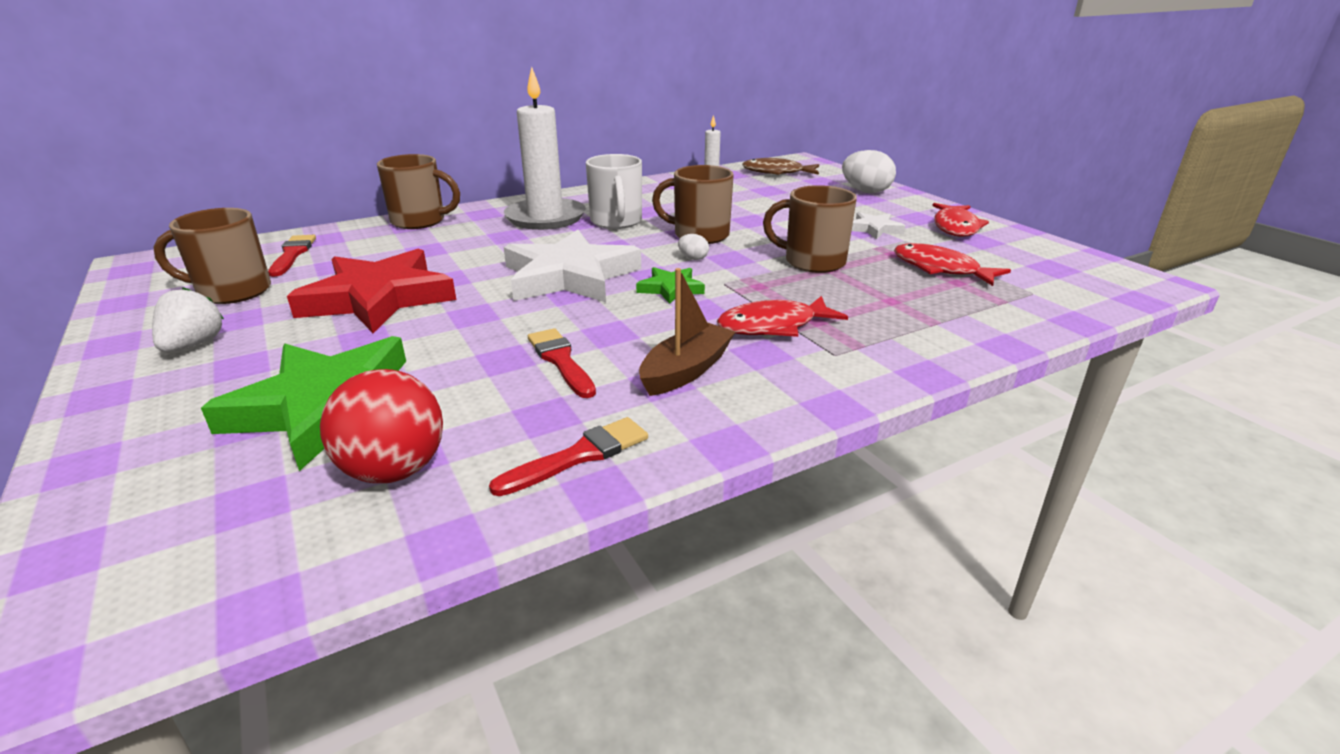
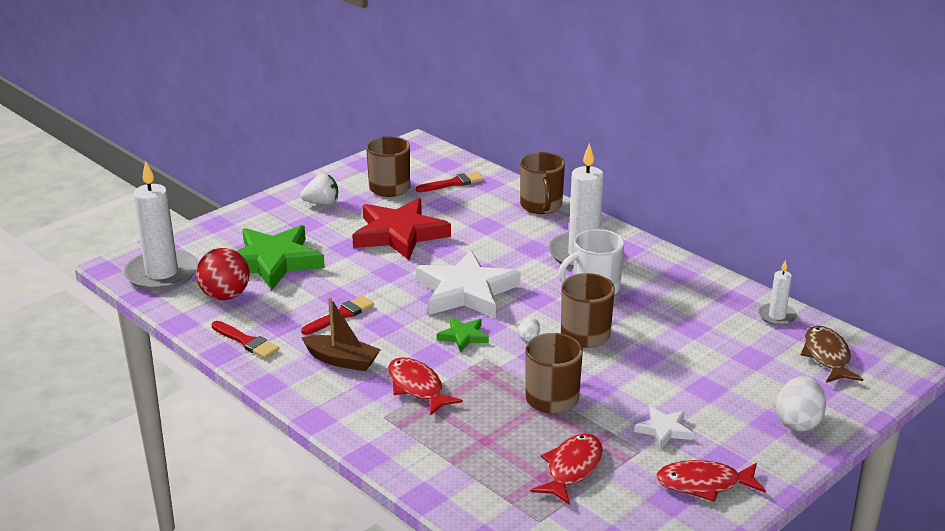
camera: 75 degrees right, 0 degrees up
none -> white candle [124,161,198,291]

